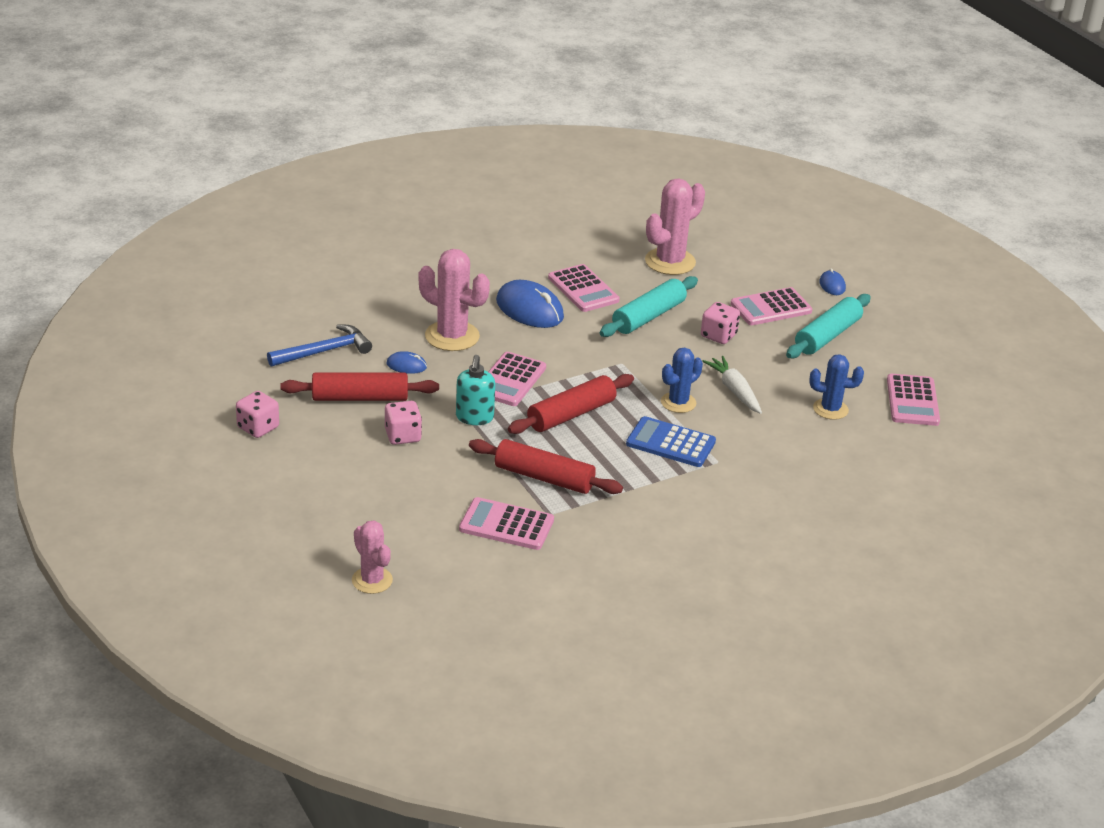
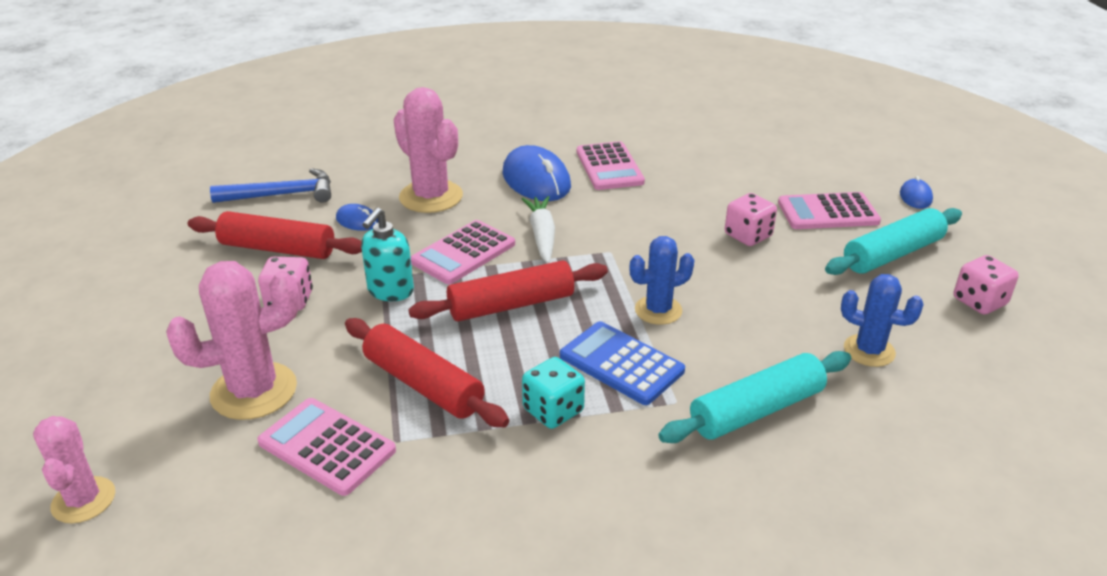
camera: 20 degrees right, 0 degrees up
pink dice [236,391,279,438] -> pink dice moved to [953,255,1019,315]
turquoise rolling pin [600,276,698,337] -> turquoise rolling pin moved to [658,351,851,443]
pink cactus [645,178,705,275] -> pink cactus moved to [166,261,300,420]
white carrot [703,356,762,414] -> white carrot moved to [522,196,555,263]
pink calculator [887,374,940,426] -> none
none -> turquoise dice [522,357,585,429]

